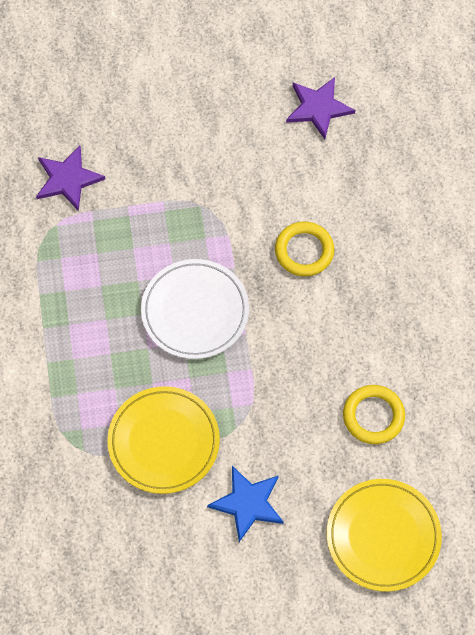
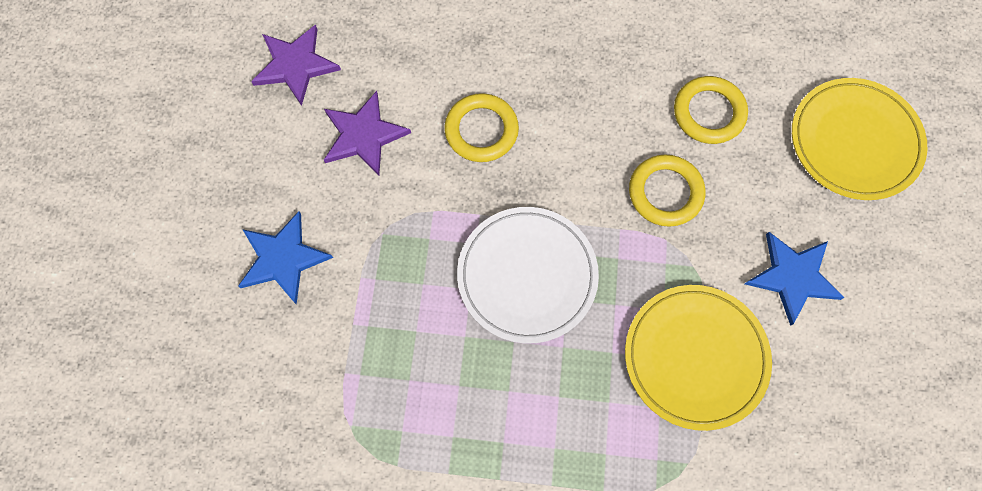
camera: 75 degrees left, 5 degrees up
purple star [36,146,105,211] -> purple star moved to [324,91,411,176]
none -> blue star [238,211,333,305]
none -> yellow ring [629,154,705,227]

